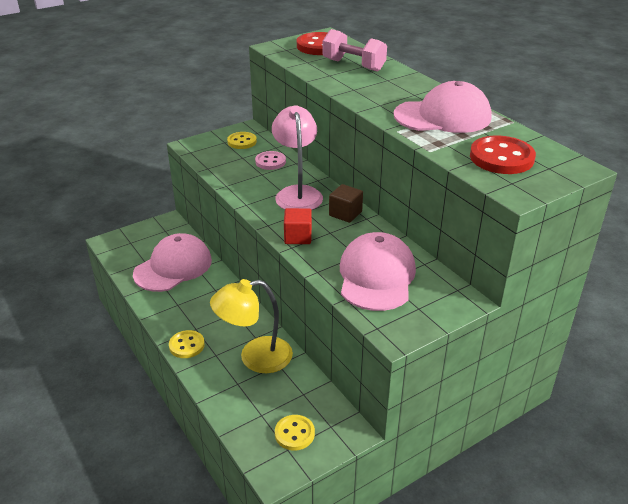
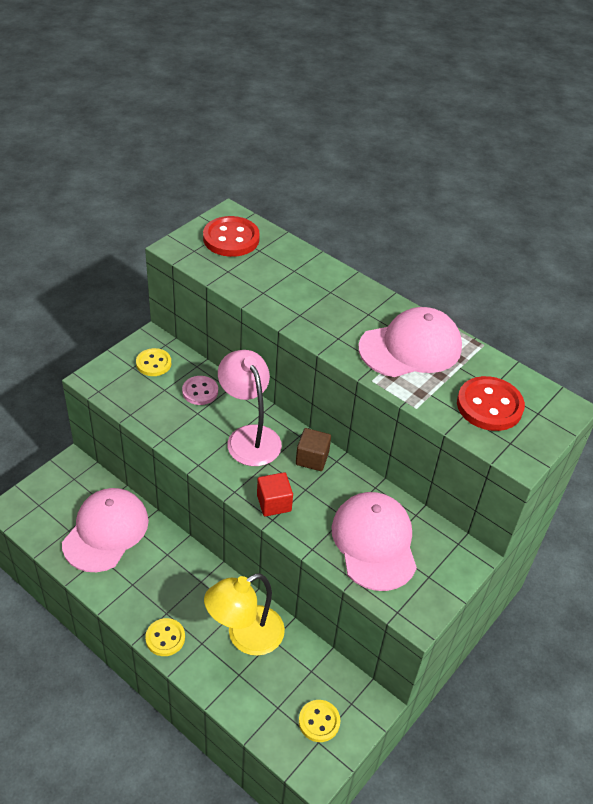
camera: 20 degrees left, 10 degrees up
pink dumbbell [322,29,387,72] -> none

